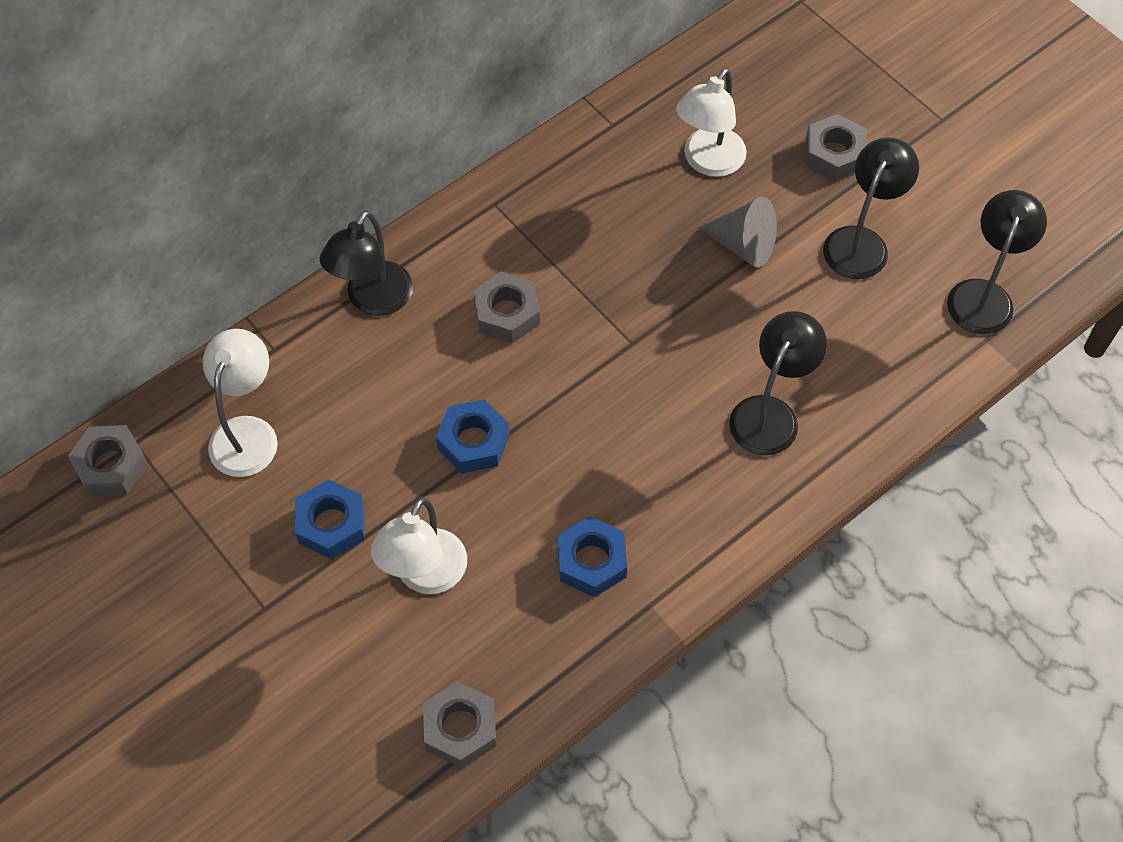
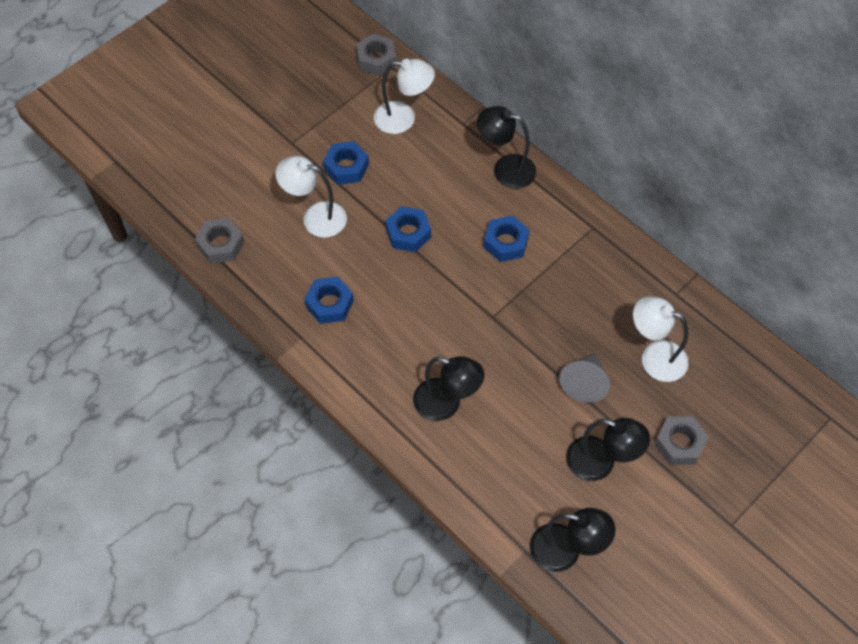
camera: 85 degrees right, 0 degrees up
grey nut [474,271,540,343] -> blue nut [484,215,530,262]

